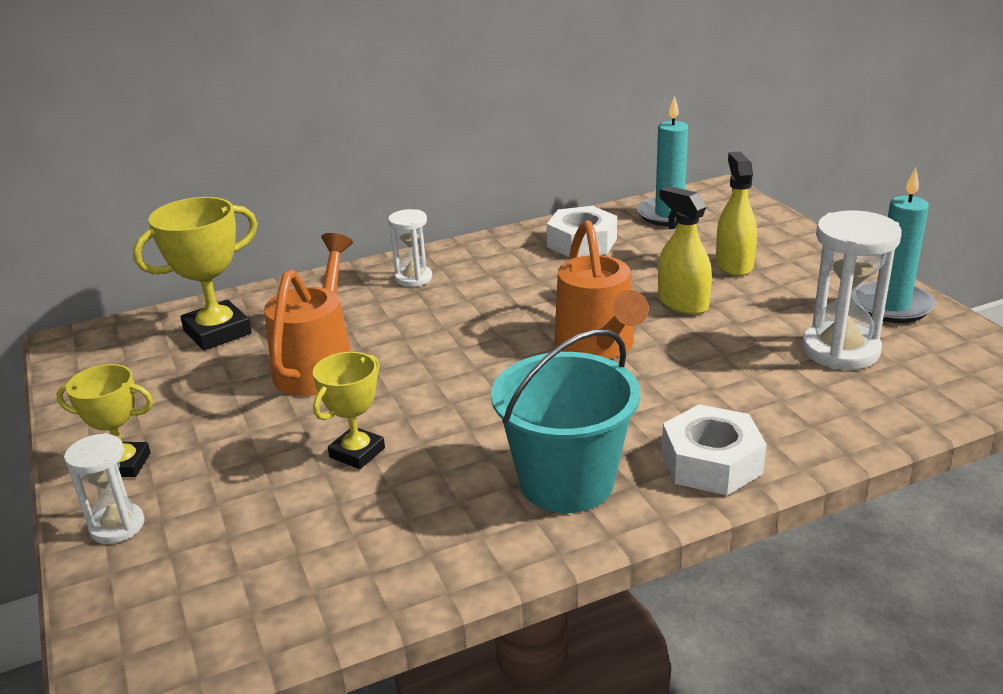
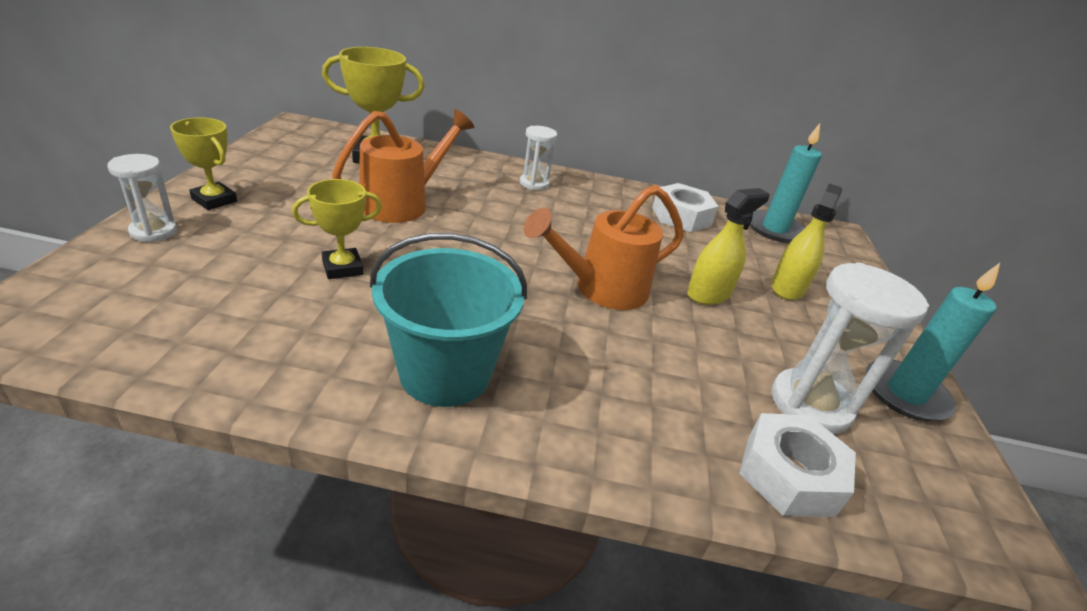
camera: 25 degrees right, 5 degrees up
orange watering can [554,220,649,359] -> orange watering can turned 45 degrees clockwise [524,185,684,310]
yellow spray bottle [658,186,712,315] -> yellow spray bottle turned 60 degrees clockwise [687,188,770,305]
white nut [662,404,767,495] -> white nut moved to [739,413,856,517]

